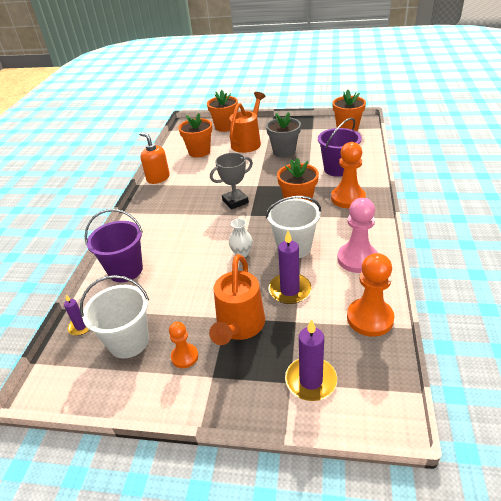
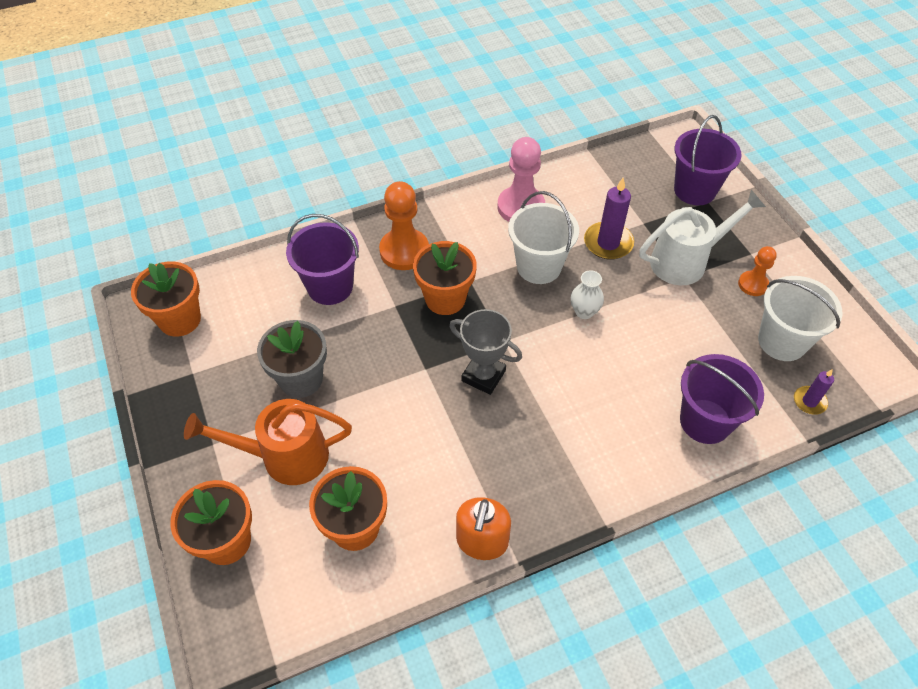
camera: 125 degrees left, 15 degrees up
orange watering can [209,254,265,345] -> white watering can [639,190,766,285]
purple candle [285,319,337,401] -> purple bucket [674,115,742,205]
orange pawn [347,253,395,337] -> none

